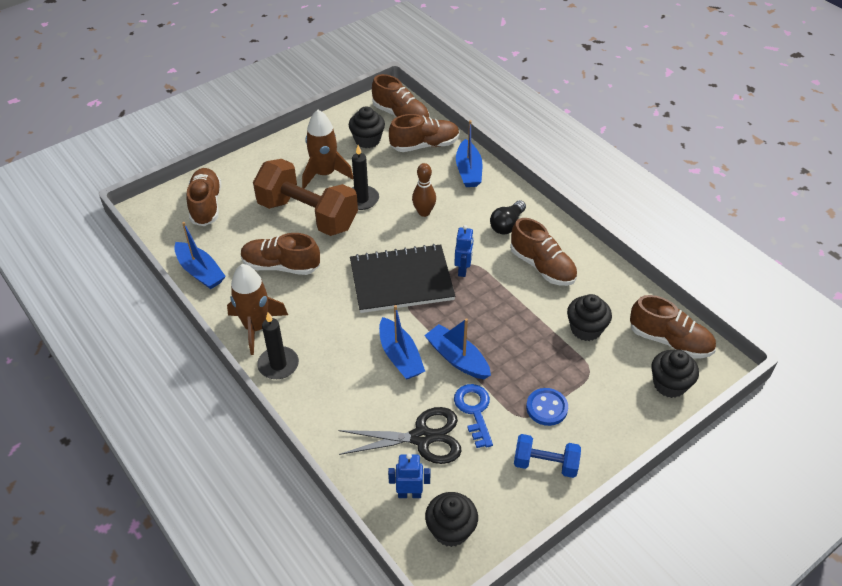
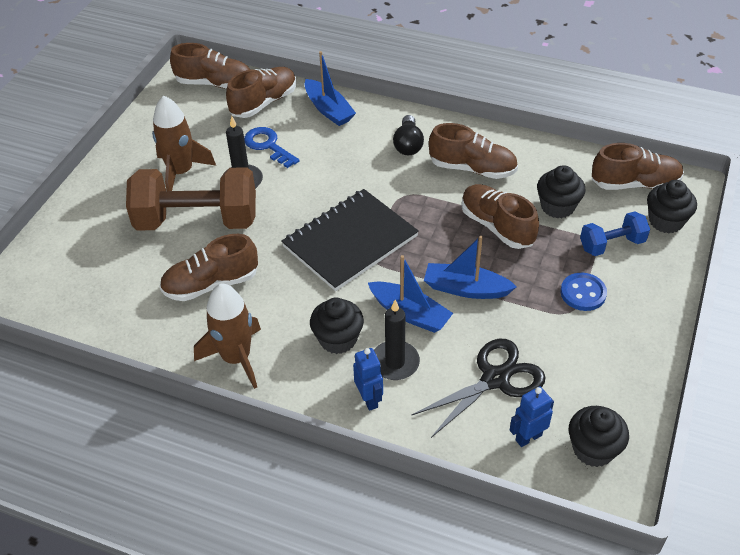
camera: 30 degrees left, 0 degrees up
blue boat [174,222,226,289] -> none
brown shoe [186,168,221,226] -> brown shoe moved to [461,184,539,249]
black candle [257,312,299,379] -> black candle moved to [374,300,420,380]
black cupcake [349,106,385,148] -> black cupcake moved to [310,297,364,354]
brown bowling pin [412,163,436,217] -> none
blue robot [454,225,474,277] -> blue robot moved to [353,348,383,411]
blue key [454,384,493,448] -> blue key moved to [244,127,299,168]
blue dumbbell [514,434,581,478] -> blue dumbbell moved to [580,211,650,256]

